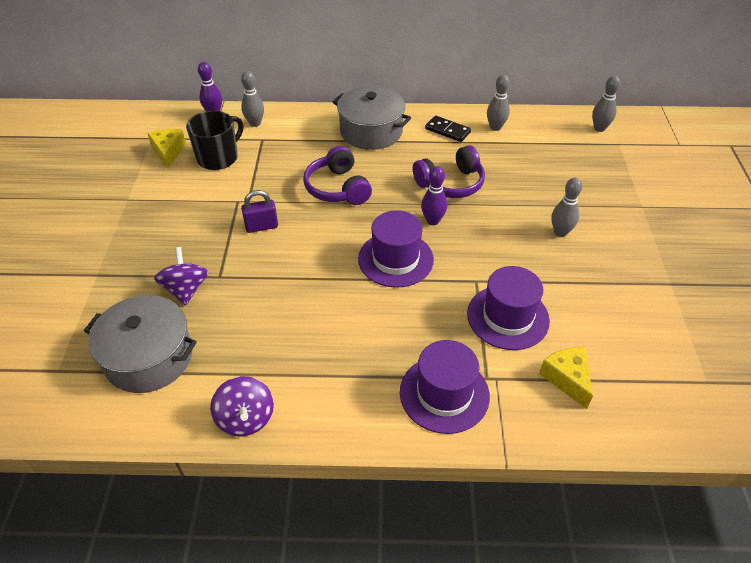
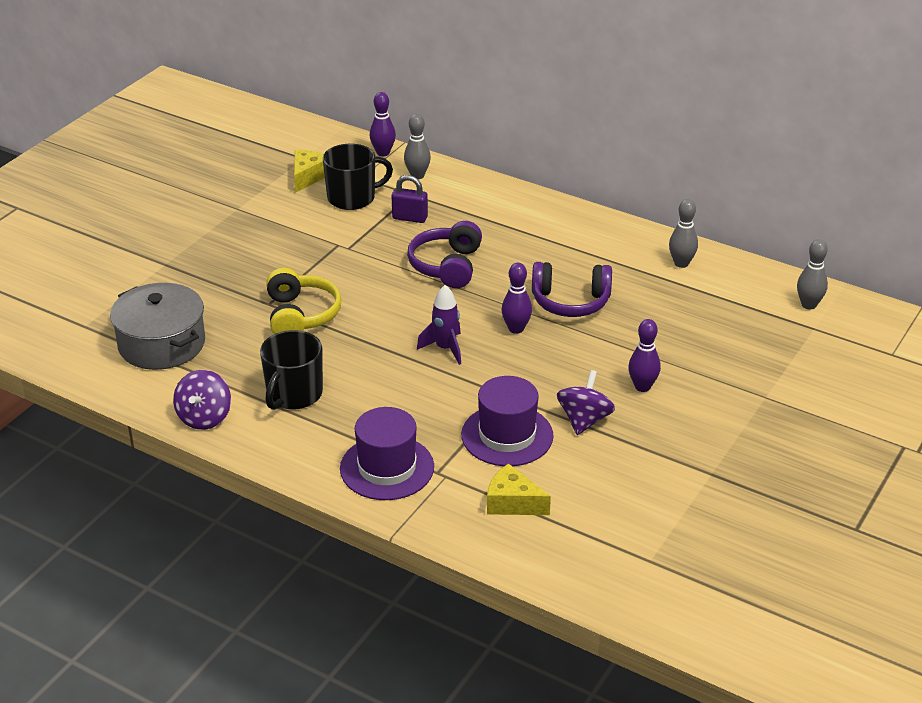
camera: 30 degrees right, 10 degrees down
purple spinning top [154,247,208,306] -> purple spinning top moved to [557,370,615,435]
purple padlock [241,190,278,233] -> purple padlock moved to [392,175,428,223]
grey pot [333,86,411,150] -> none
purple hat [358,211,434,288] -> purple rocket [417,285,461,365]
black domino [425,116,471,142] -> none
yellow cheese [539,347,593,409] -> yellow cheese turned 75 degrees counterclockwise [487,463,551,515]
grey bowling pin [551,178,583,237] -> purple bowling pin [628,319,661,392]
none -> black mug [260,330,323,410]
none -> yellow headphones [266,268,342,334]

